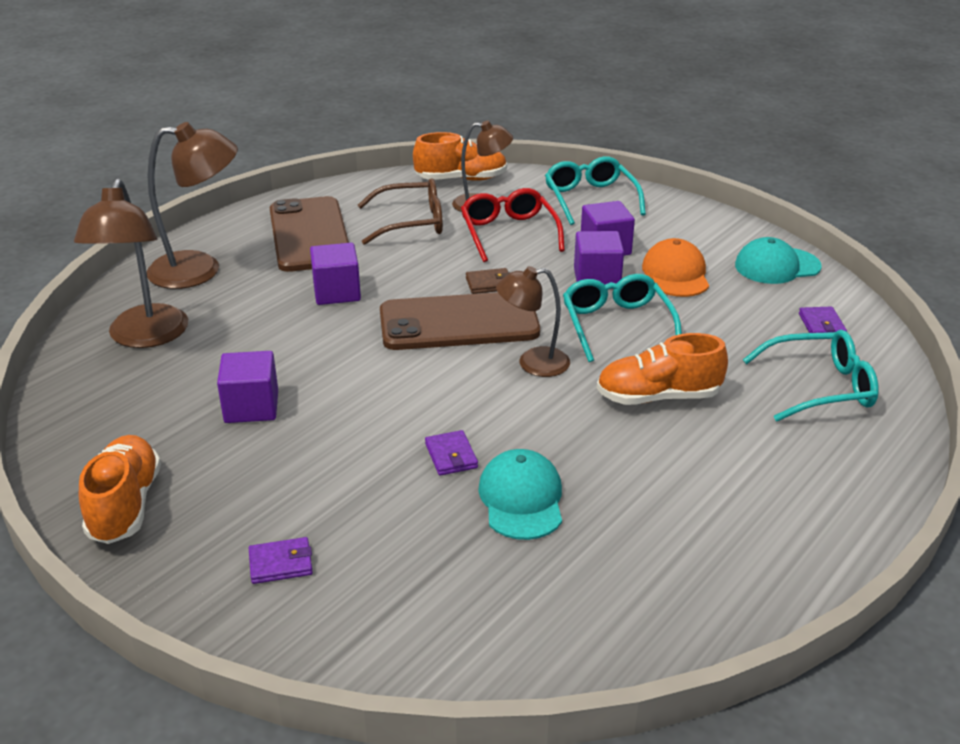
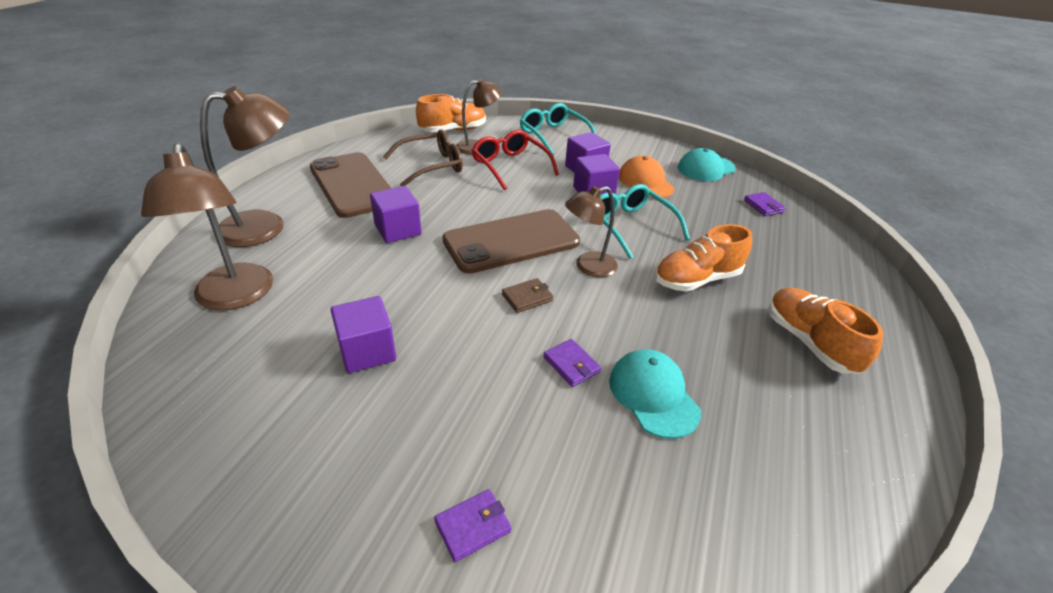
camera: 20 degrees left, 5 degrees up
orange shoe [79,435,161,544] -> orange shoe moved to [768,287,883,374]
brown wallet [466,268,510,294] -> brown wallet moved to [502,278,553,313]
turquoise glasses [743,330,879,421] -> none

